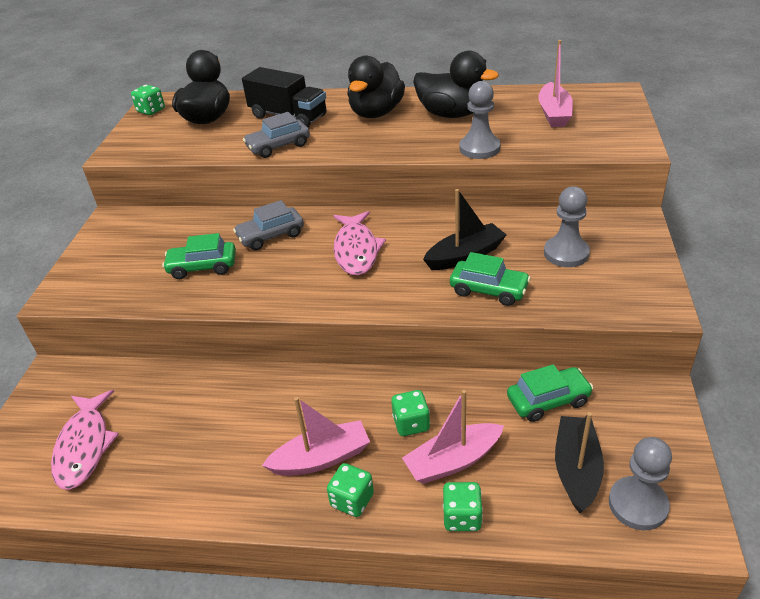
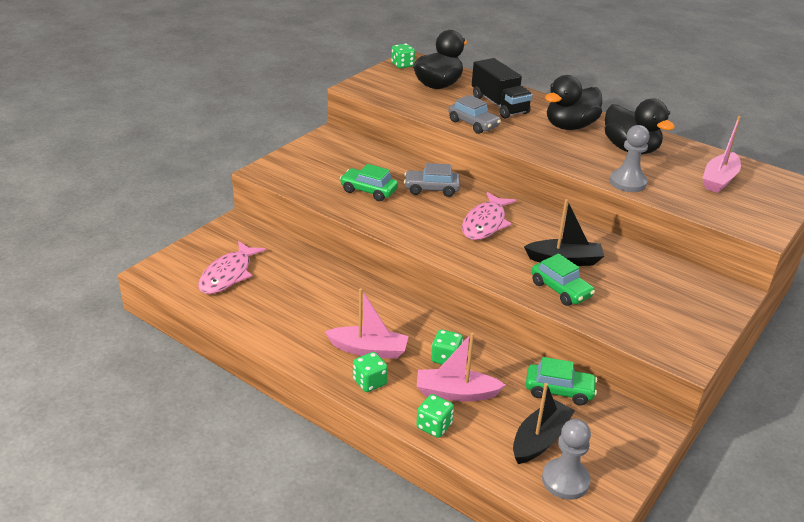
camera: 25 degrees right, 5 degrees down
grey car [243,112,310,158] -> grey car turned 135 degrees counterclockwise [448,95,501,134]
grey pawn [544,186,590,267] -> none

